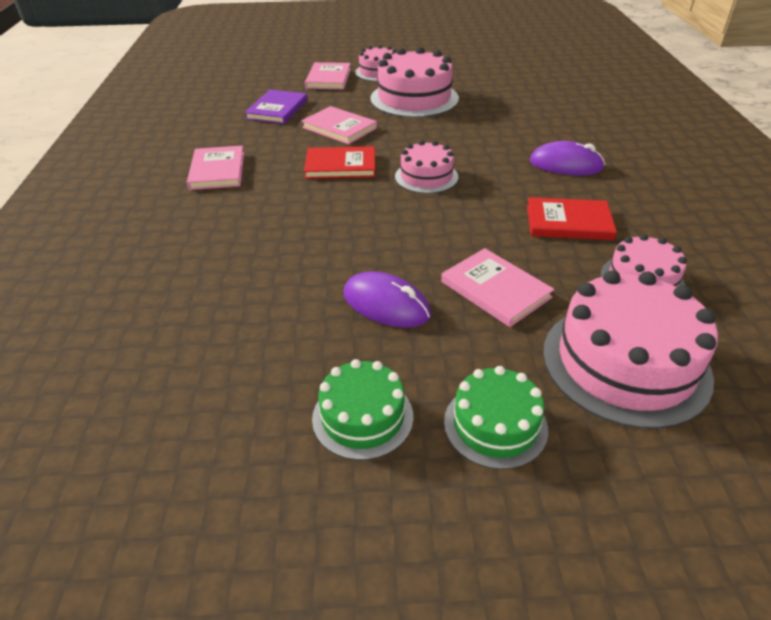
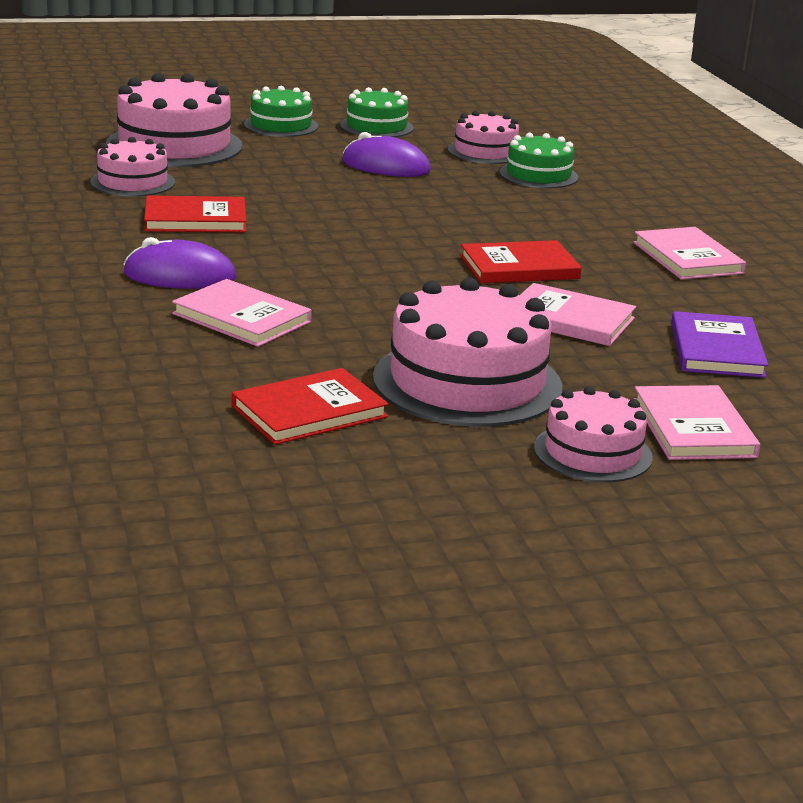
camera: 165 degrees right, 15 degrees down
pink cake [395,140,459,194] -> pink cake moved to [448,111,519,164]
pink book [441,248,554,327] -> pink book moved to [172,279,312,347]
none -> red book [232,368,389,445]
none -> green cake [499,132,578,188]

